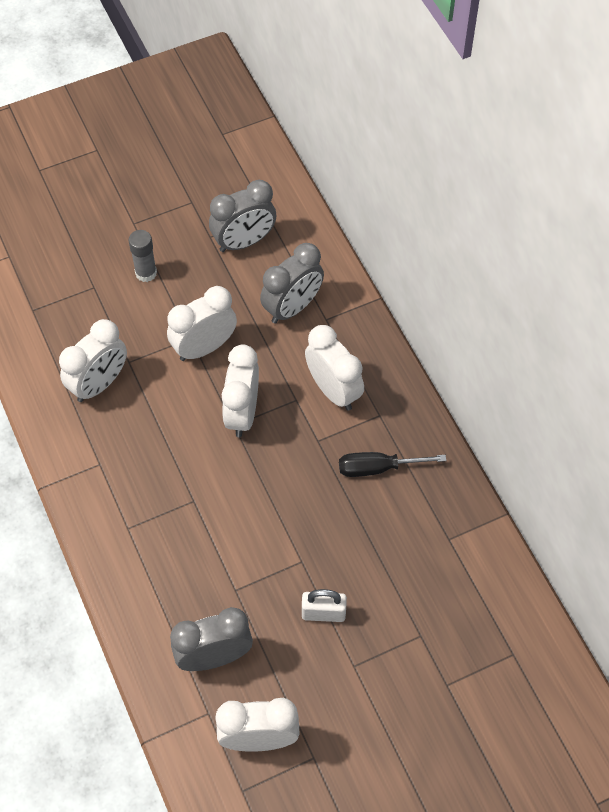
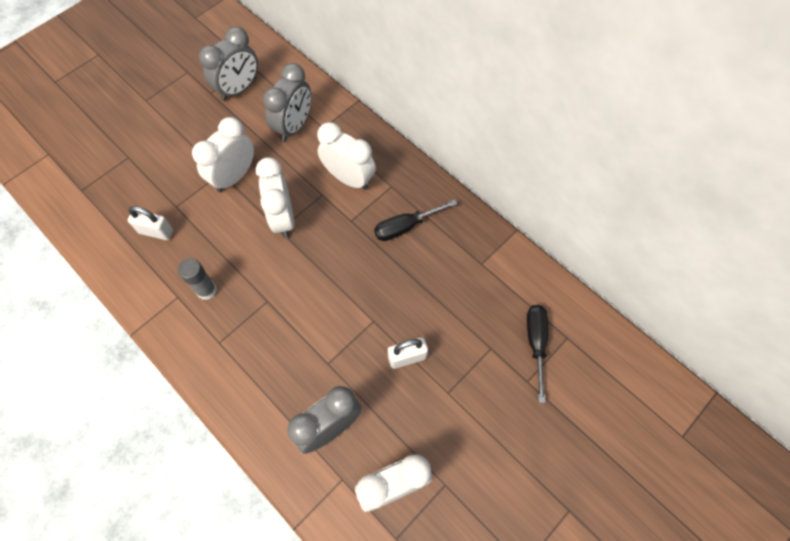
camera: 20 degrees left, 5 degrees up
white clock [59,319,127,402] -> white padlock [128,206,173,240]
grey glue stick [129,230,157,282] -> grey glue stick moved to [178,258,217,300]
none -> black screwdriver [527,305,548,403]

